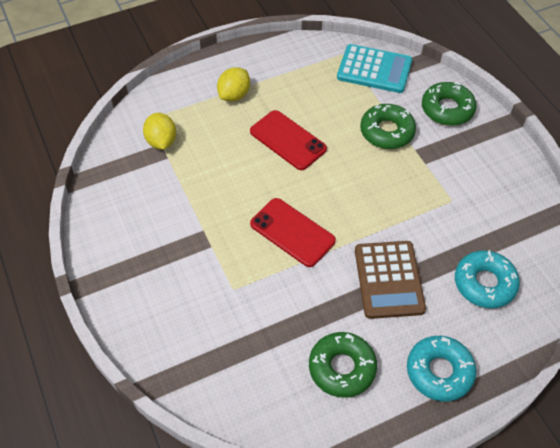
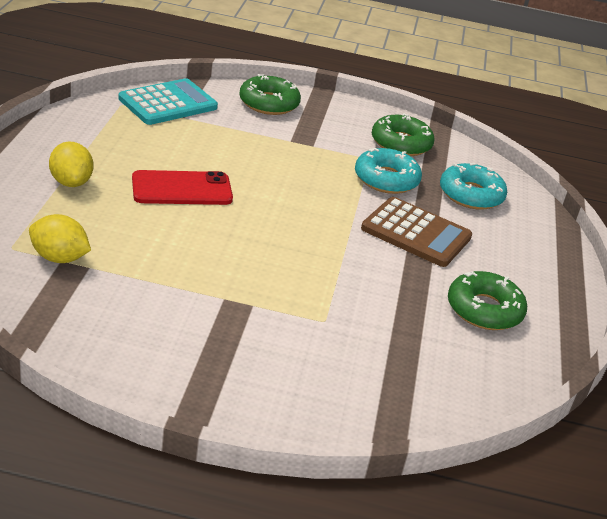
camera: 60 degrees left, 20 degrees down
red phone [250,198,336,267] -> none
green donut [360,104,416,149] -> green donut moved to [372,113,435,156]
turquoise donut [407,336,476,402] -> turquoise donut moved to [355,148,422,194]

